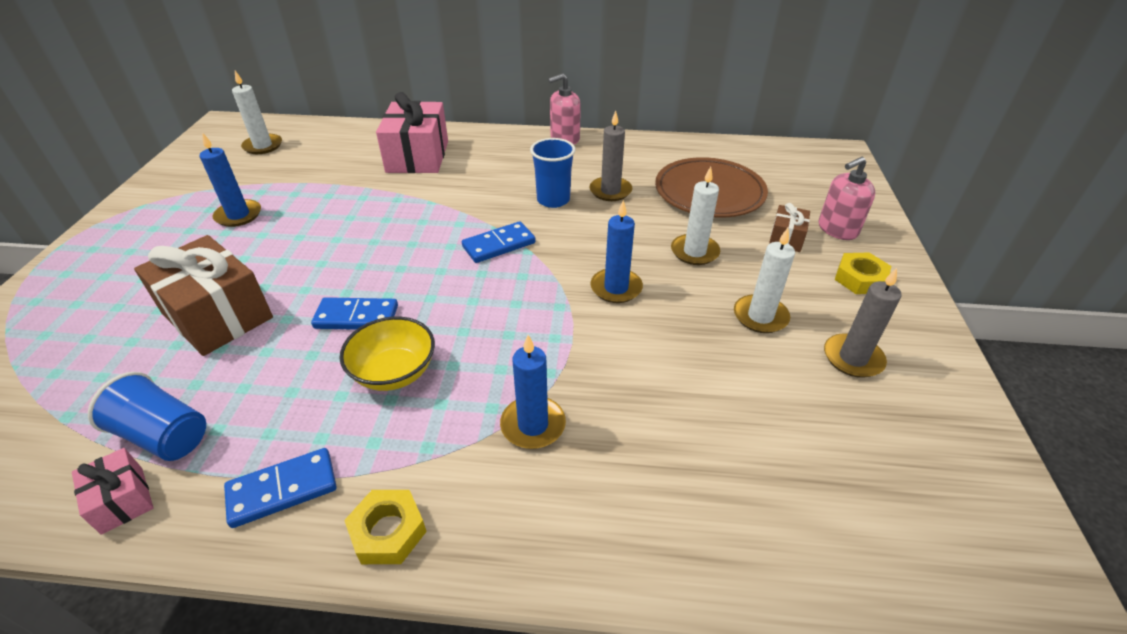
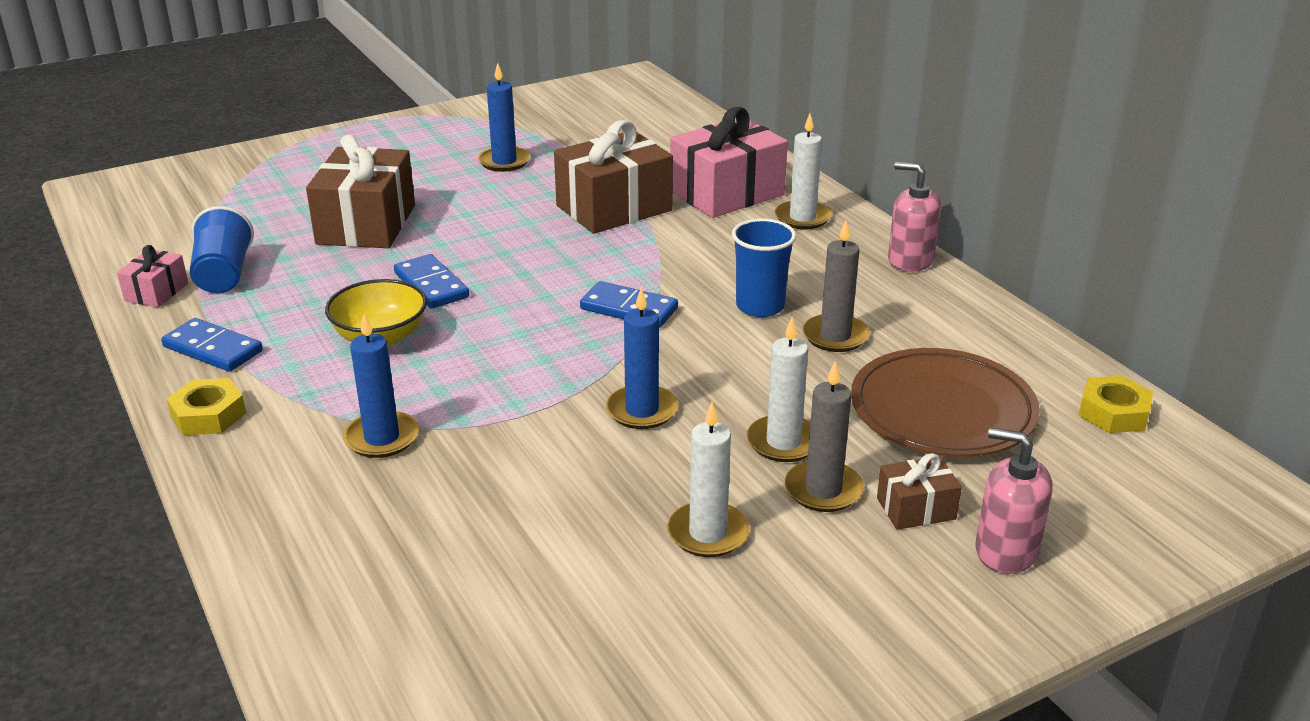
camera: 55 degrees right, 10 degrees down
white candle [232,71,282,154] -> white candle moved to [775,114,832,229]
grey candle [824,268,901,378] -> grey candle moved to [785,362,864,512]
yellow nut [835,253,891,294] -> yellow nut moved to [1078,376,1153,433]
none -> brown gift [554,120,673,234]

